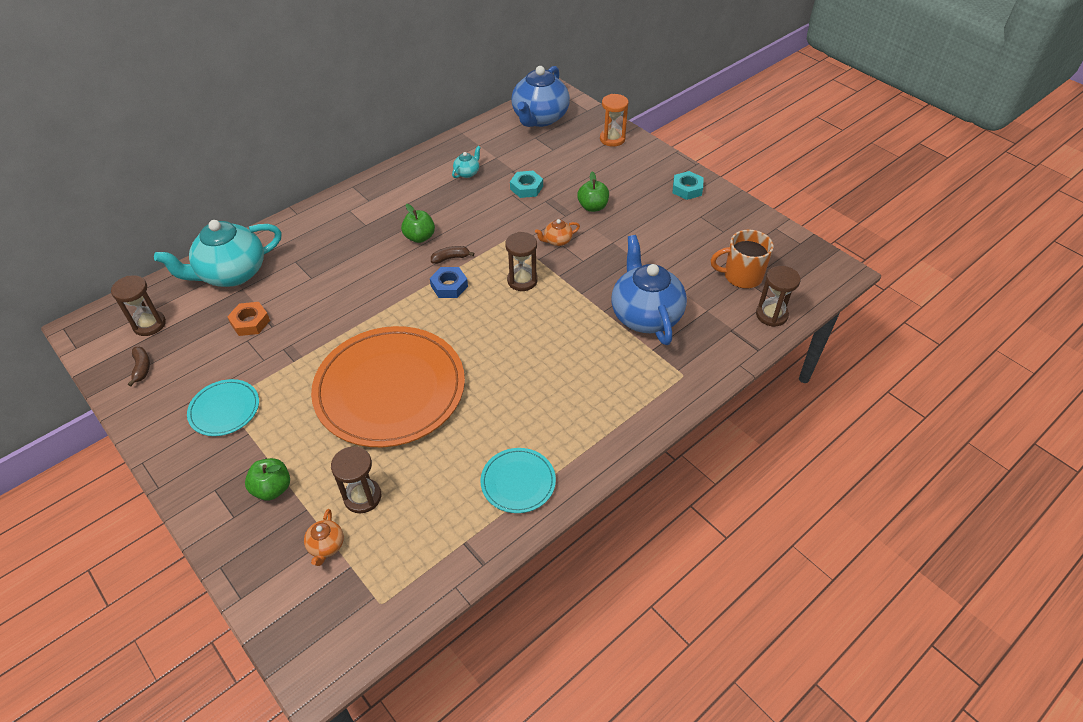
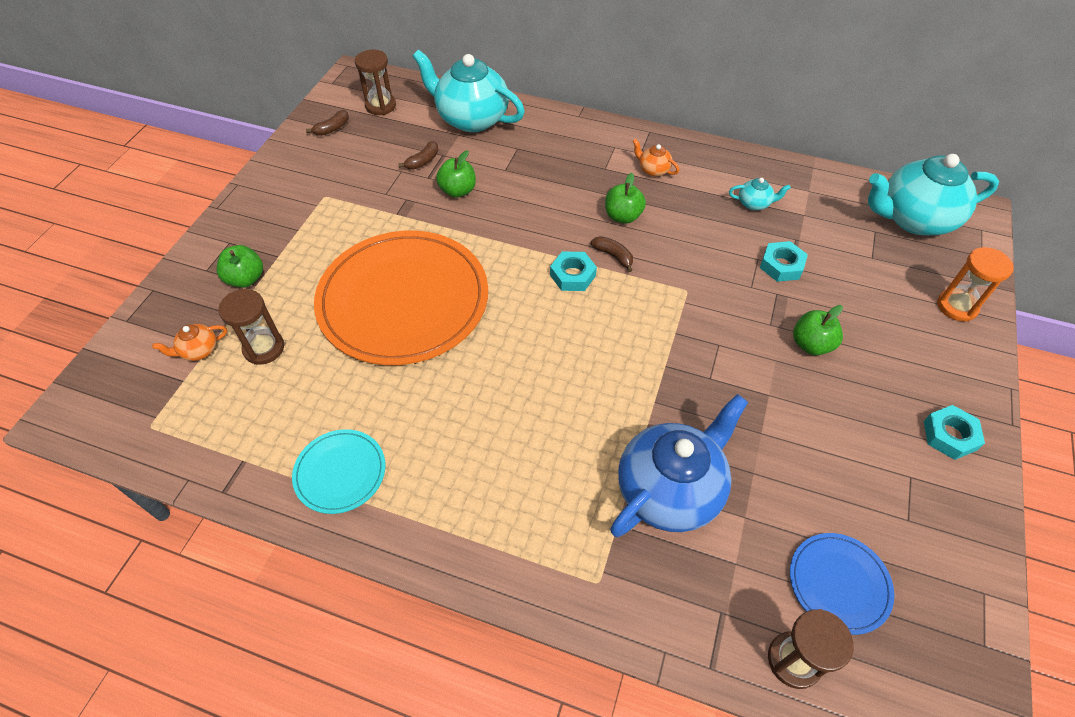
camera: 60 degrees right, 5 degrees up
turquoise plate [187,379,259,436] -> none
orange nut [227,302,270,336] -> brown banana [398,141,439,170]
blue nut [430,267,468,298] -> turquoise nut [550,251,597,291]
brown hourglass [505,232,538,291] -> none
blue teapot [511,66,570,127] -> turquoise teapot [868,154,999,235]
orange teapot [535,219,580,246] -> orange teapot moved to [633,139,679,177]
orange mug [711,230,774,289] -> blue plate [790,533,894,635]
none -> green apple [436,150,476,198]

